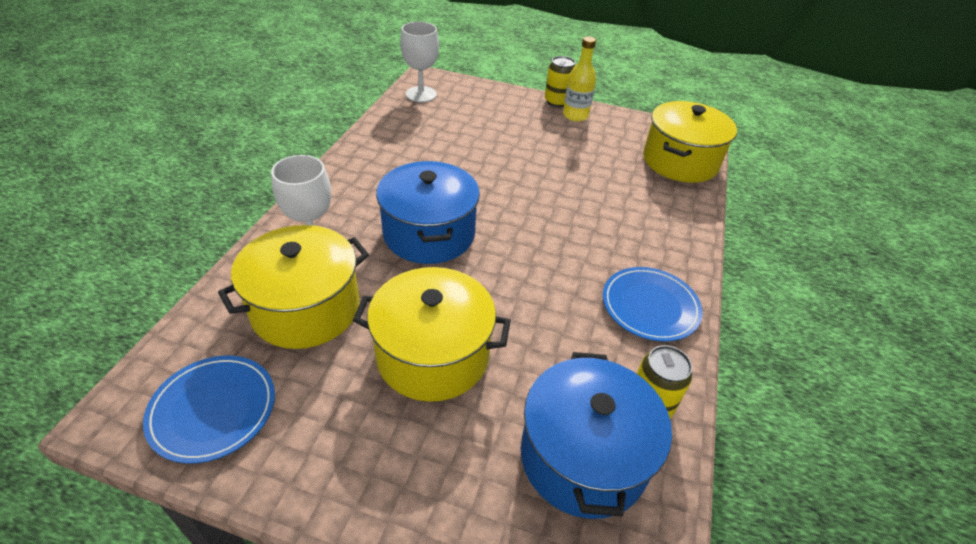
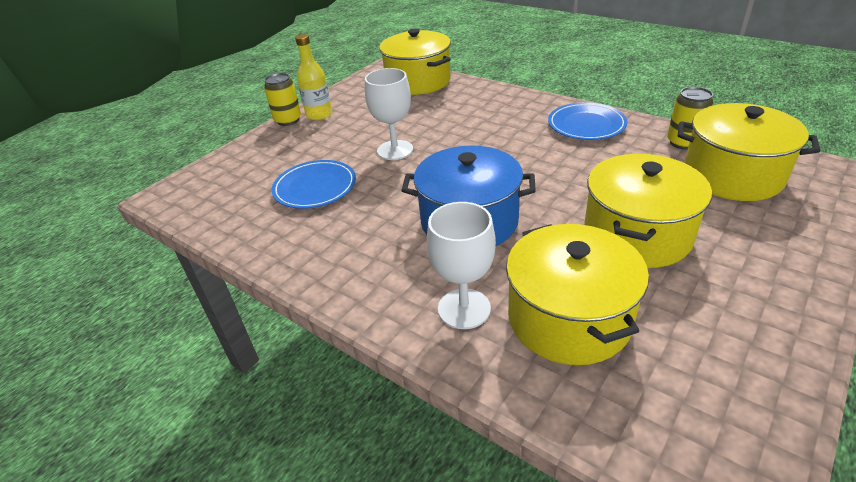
camera: 65 degrees left, 5 degrees down
blue plate [143,356,275,464] -> blue plate moved to [272,160,356,209]
white goblet [400,22,439,102] -> white goblet moved to [365,68,413,160]
blue pot [521,352,672,519] -> yellow pot [678,103,820,201]

